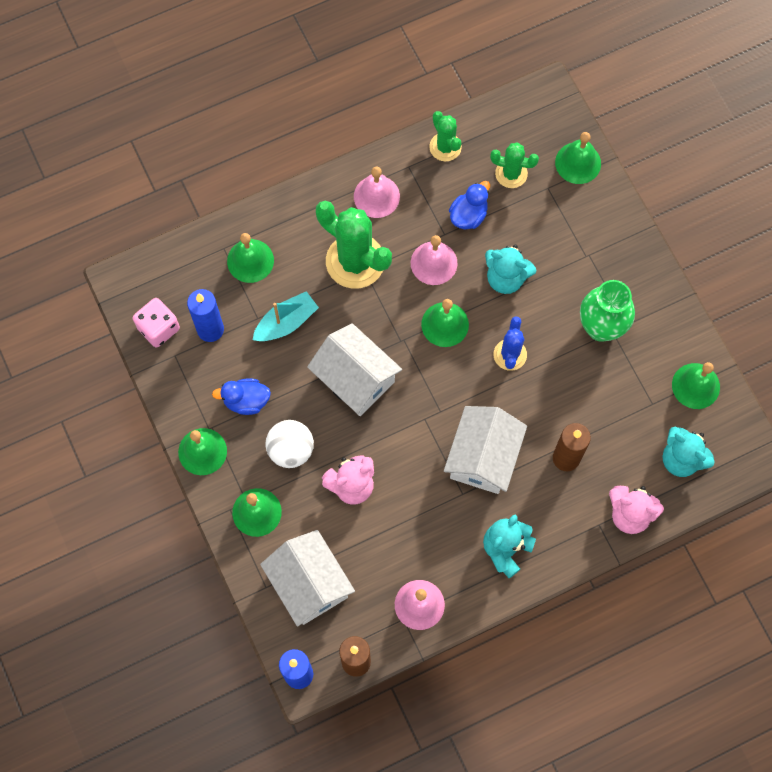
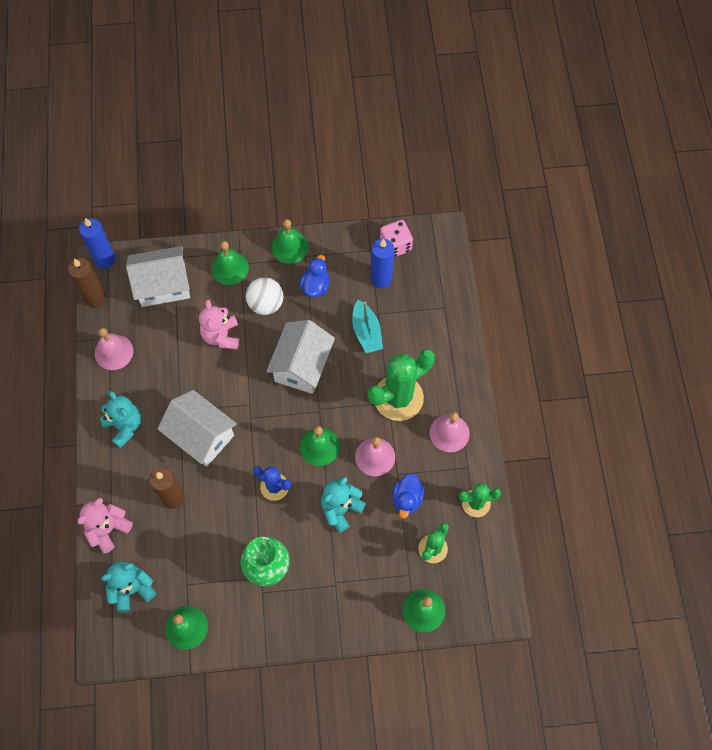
camera: 110 degrees right, 5 degrees down
green bell [227,233,274,283] -> none
white house [307,323,402,416] -> white house turned 45 degrees counterclockwise [266,320,335,394]
blue duck [449,181,490,230] -> blue duck turned 45 degrees clockwise [392,473,424,518]

